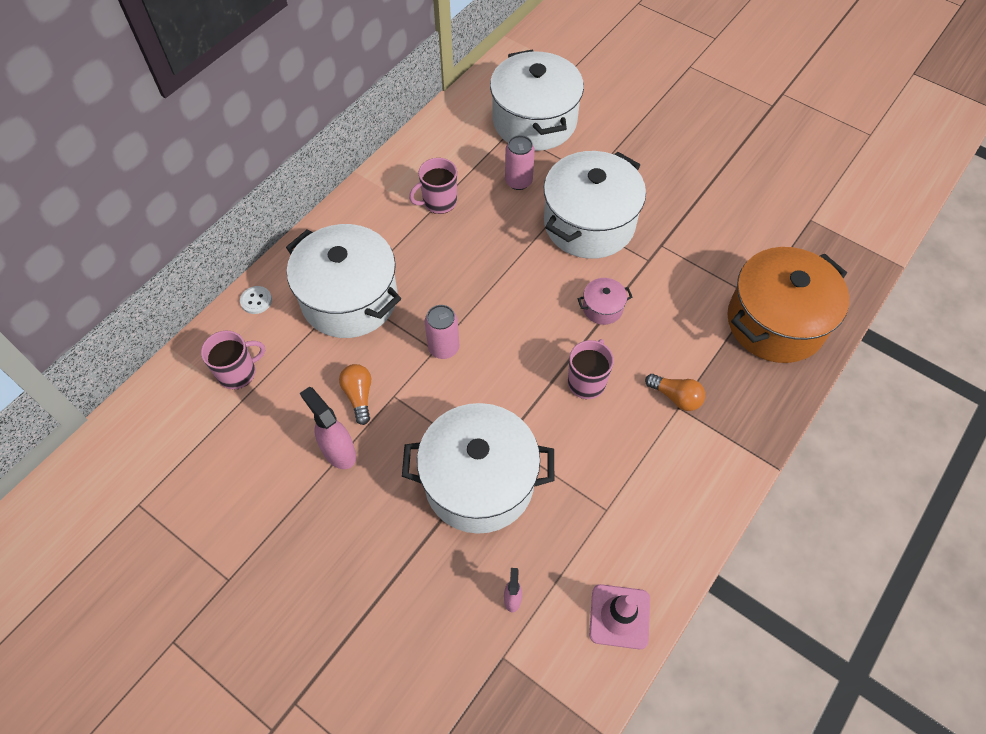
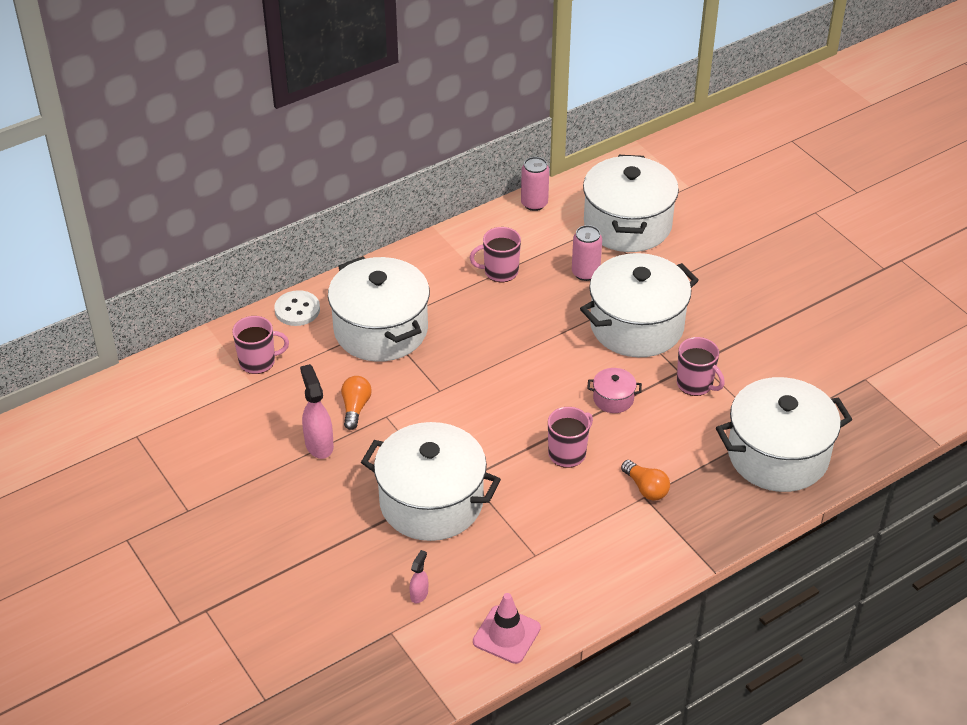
camera: 20 degrees right, 15 degrees down
white button [240,286,272,314] -> white button [274,290,320,326], size x1.51
pink can [425,305,459,359] -> pink can moved to [521,157,549,211]
orange pot [727,247,849,363] -> white pot [716,377,852,492]
none -> pink mug [677,337,725,396]

